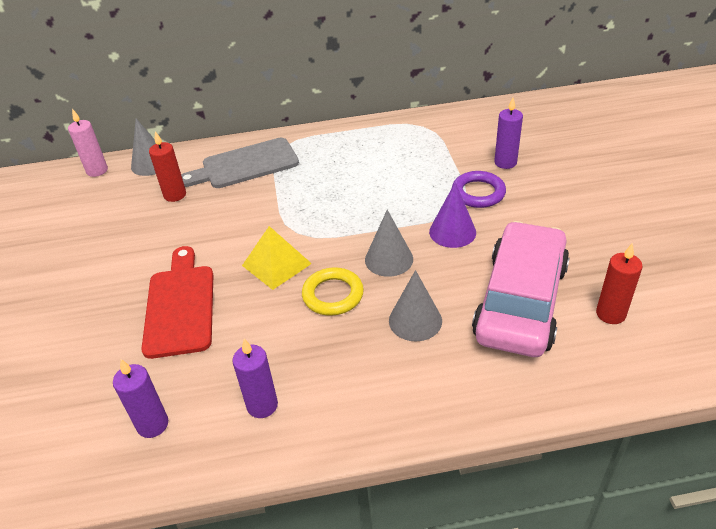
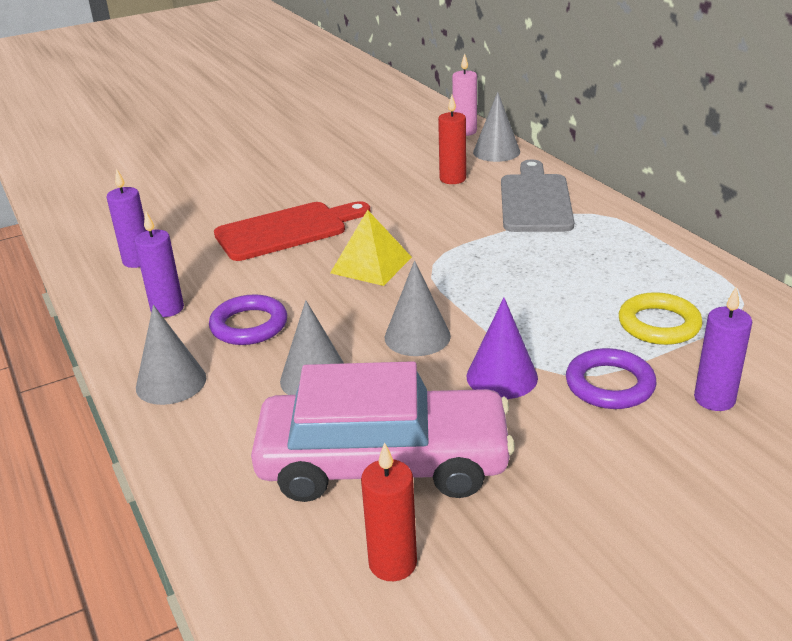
camera: 70 degrees right, 10 degrees down
grey cutting board [181,138,299,188] -> grey cutting board turned 45 degrees clockwise [501,160,574,232]
yellow ring [302,267,364,316] -> yellow ring moved to [619,292,703,345]
none -> grey cone [136,305,206,405]
none -> purple ring [209,294,287,345]

